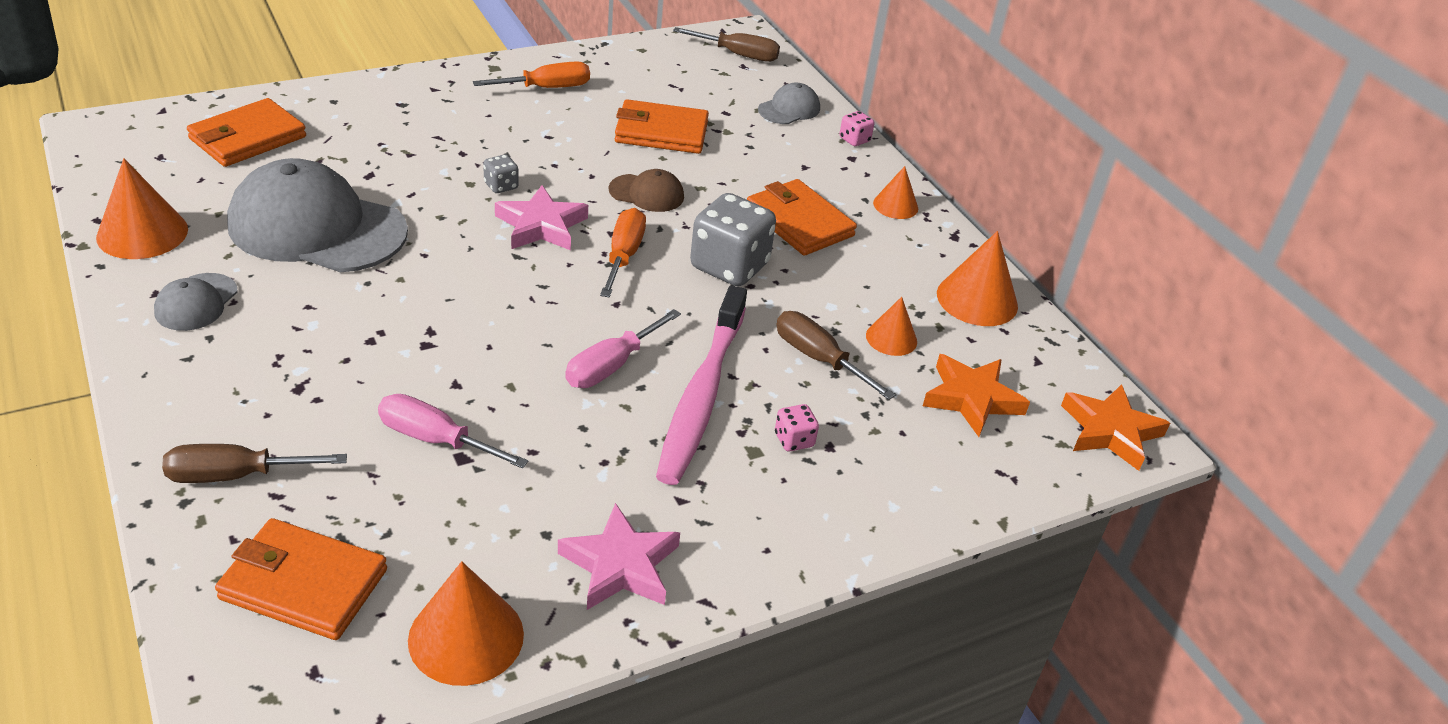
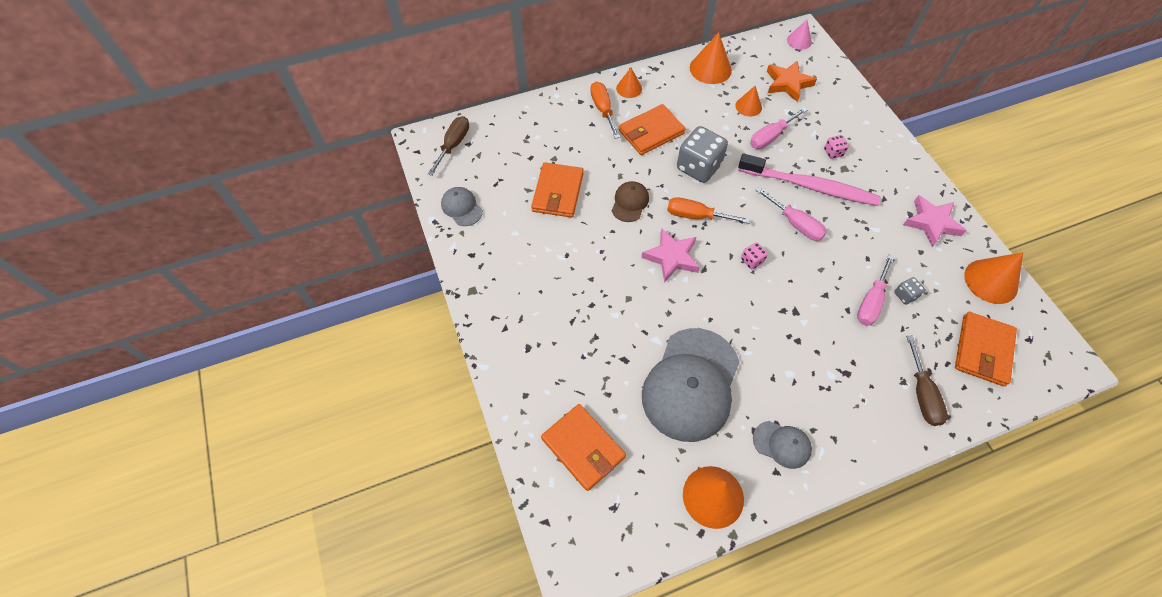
camera: 80 degrees left, 20 degrees up
orange screwdriver [473,61,590,88] -> orange screwdriver moved to [590,82,620,139]
grey dice [483,154,519,193] -> grey dice moved to [894,277,925,304]
grey cap [758,83,820,124] -> grey cap moved to [441,187,483,226]
brown screwdriver [776,311,895,400] -> pink screwdriver [750,107,807,149]
pink dice [839,111,874,146] -> pink dice moved to [741,242,768,269]
orange star [1061,384,1170,471] -> pink cone [787,20,812,50]

